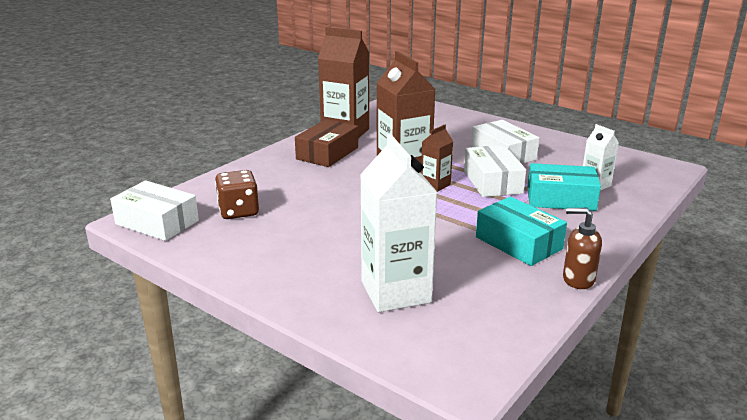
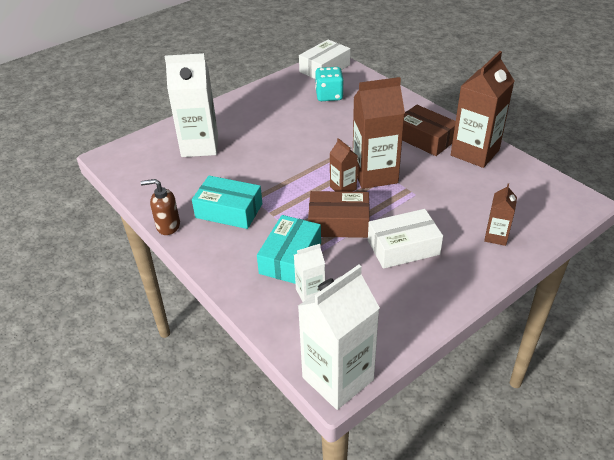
camera: 105 degrees right, 15 degrees up
brown dice [215,170,259,219] -> turquoise dice [315,67,344,101]
white box [464,145,526,197] -> brown box [308,191,370,238]
turquoise box [476,197,567,266] -> turquoise box turned 45 degrees clockwise [192,176,262,229]
brown soap dispenser [563,208,602,289] -> brown soap dispenser turned 120 degrees counterclockwise [141,179,180,235]
none -> white carton [298,265,380,410]
none -> brown carton [484,183,517,246]

